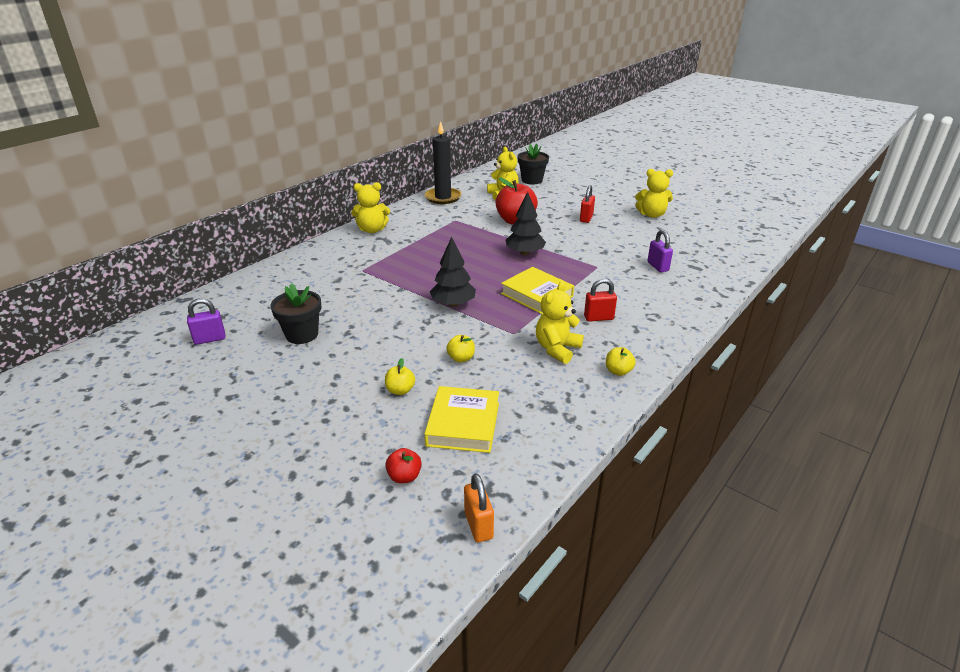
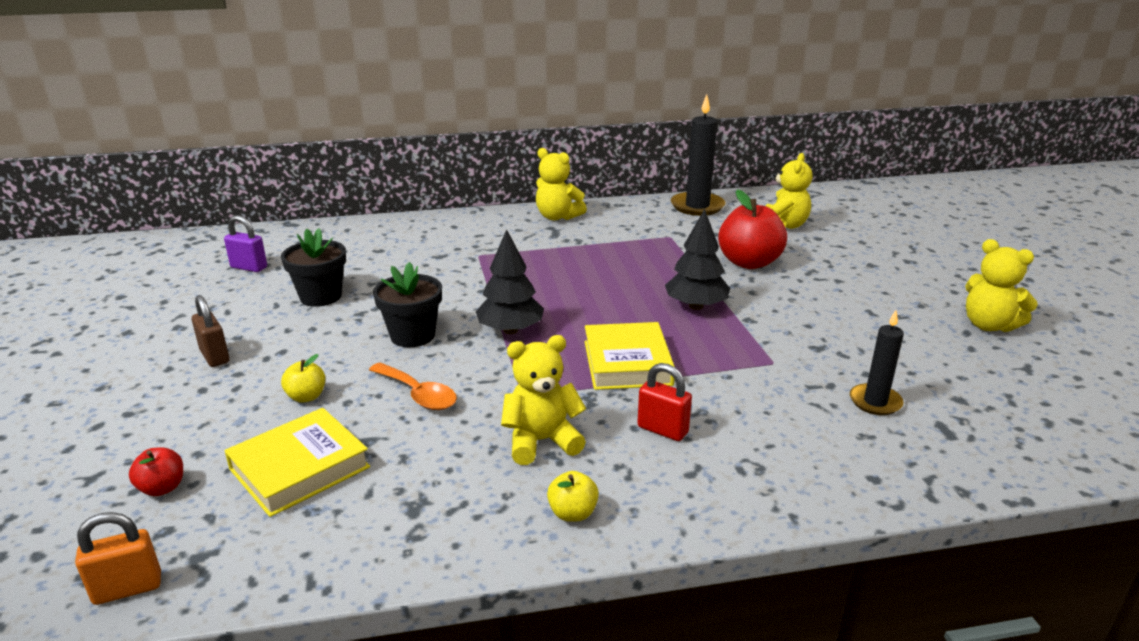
camera: 40 degrees right, 5 degrees down
yellow apple [446,335,475,362] -> orange spoon [369,362,457,410]
orange padlock [464,473,494,542] -> orange padlock turned 45 degrees clockwise [75,512,161,605]
black flower pot [517,144,549,184] -> black flower pot moved to [373,262,442,347]
red padlock [580,185,595,223] -> none
purple padlock [647,230,673,272] -> black candle [850,310,904,415]
none -> brown padlock [192,295,229,367]

